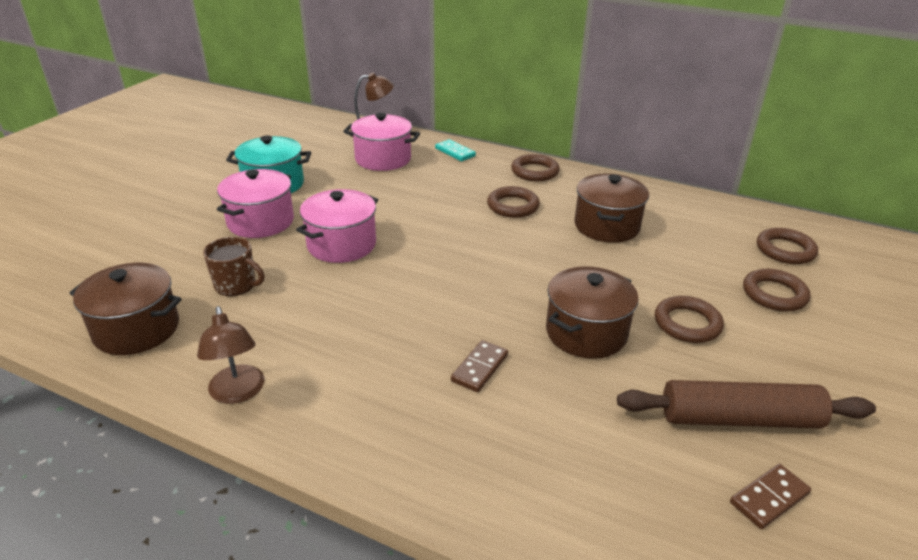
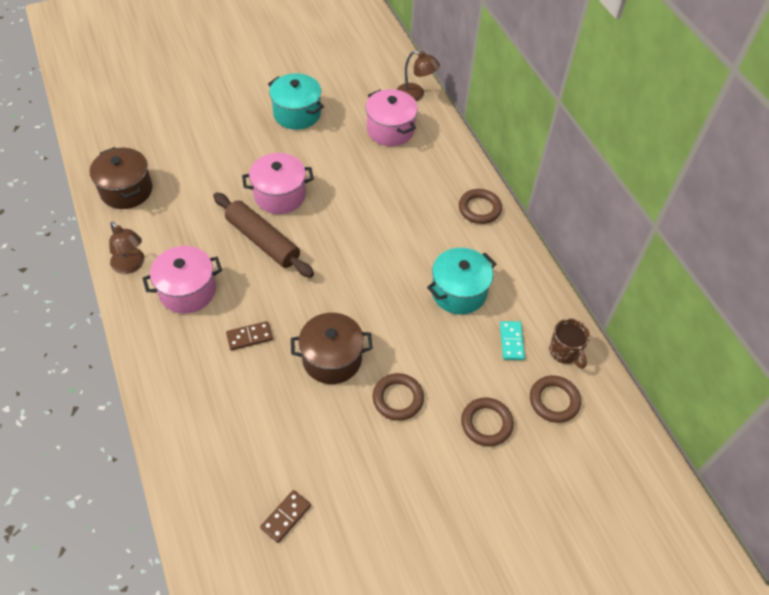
camera: 40 degrees right, 20 degrees up
brown lamp [197,306,264,404] -> brown lamp turned 60 degrees counterclockwise [109,221,144,274]
brown mug [203,237,265,296] -> brown mug moved to [549,318,590,369]
pink pot [217,169,294,238] -> pink pot moved to [142,246,222,314]
turquoise domino [435,139,476,161] -> turquoise domino moved to [500,321,525,360]
brown ring [487,186,540,218] -> none
brown pot [575,174,649,243] -> turquoise pot [427,248,496,315]
brown rolling pin [617,380,876,429] -> brown rolling pin moved to [213,192,314,278]
brown domino [730,464,811,529] -> brown domino turned 60 degrees counterclockwise [260,490,311,543]

